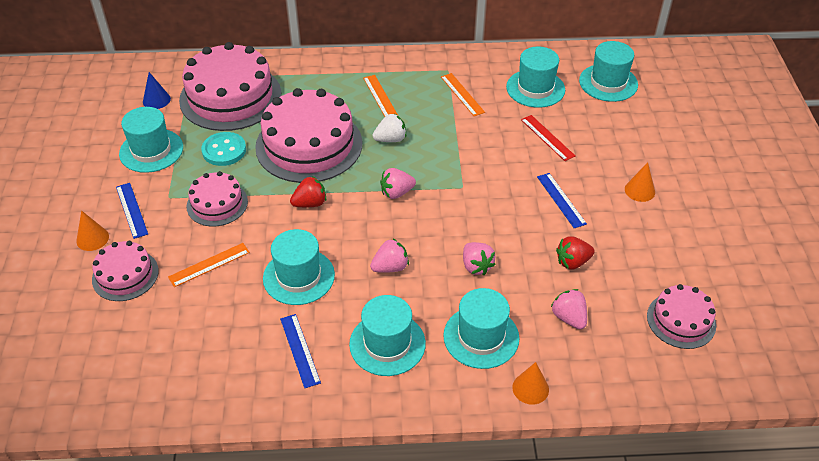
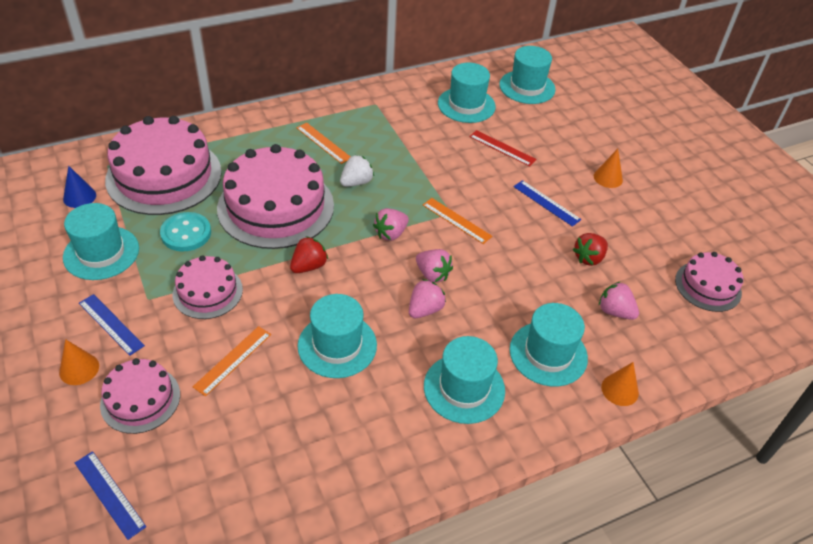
camera: 25 degrees left, 0 degrees up
blue ruler [280,314,321,388] -> blue ruler moved to [75,451,146,540]
orange ruler [441,73,485,116] -> orange ruler moved to [423,198,492,244]
pink strawberry [463,242,496,275] -> pink strawberry moved to [416,249,453,283]

